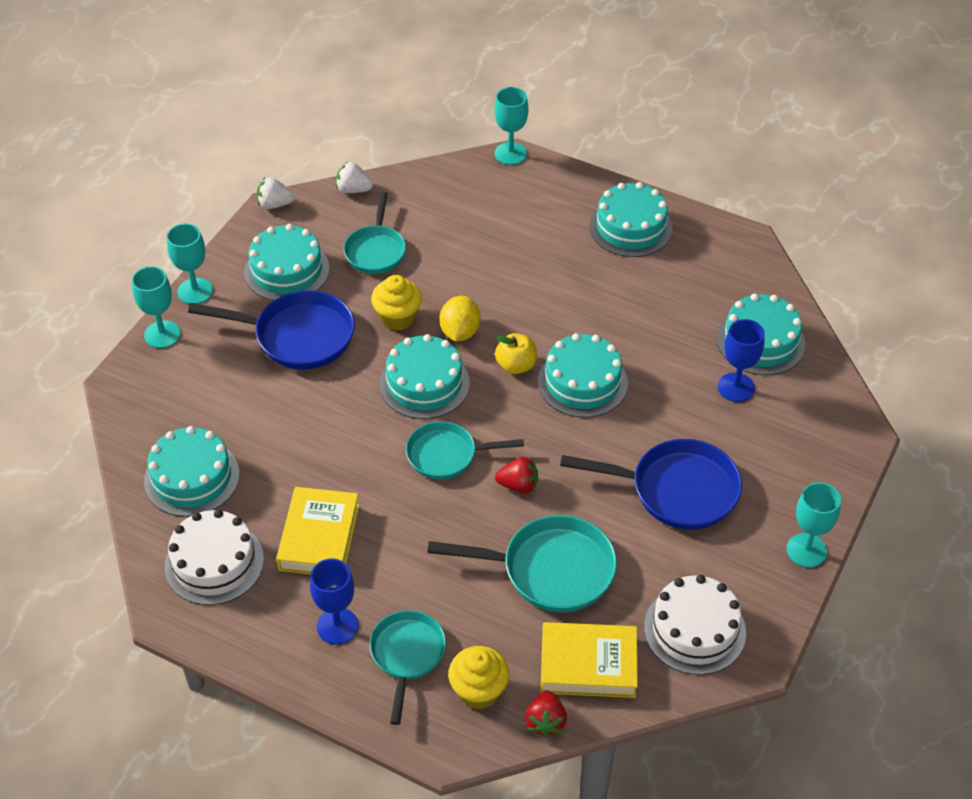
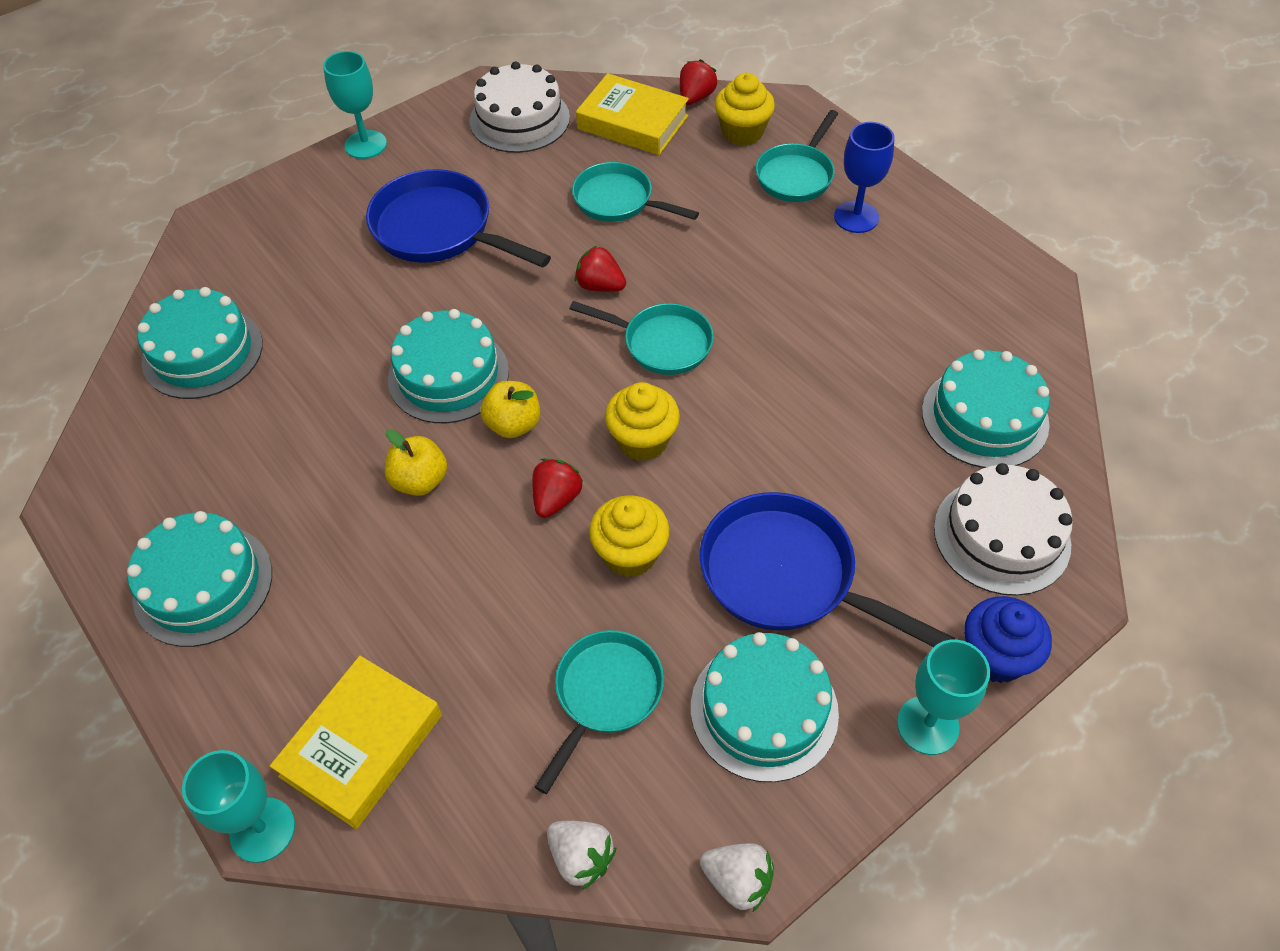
camera: 155 degrees left, 5 degrees up
turquoise goblet [132,266,181,348] -> blue cupcake [964,596,1052,683]
white cake [165,509,264,605] -> white cake moved to [934,463,1073,596]
yellow book [276,487,359,574] -> yellow book moved to [270,656,442,829]
turquoise cake [380,334,470,419] -> yellow cupcake [605,382,680,461]
turquoise pan [427,515,617,612] -> turquoise pan [572,162,699,222], size x0.66
yellow lemon [439,296,480,341] -> red strawberry [532,458,583,518]
blue goblet [718,319,765,402] -> none
none -> yellow apple [385,429,447,496]

